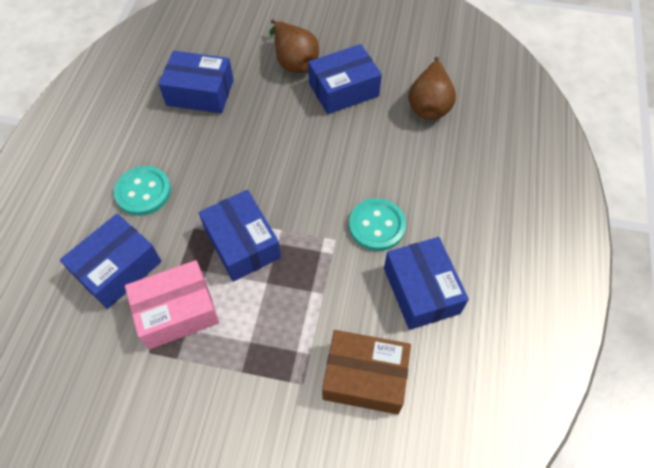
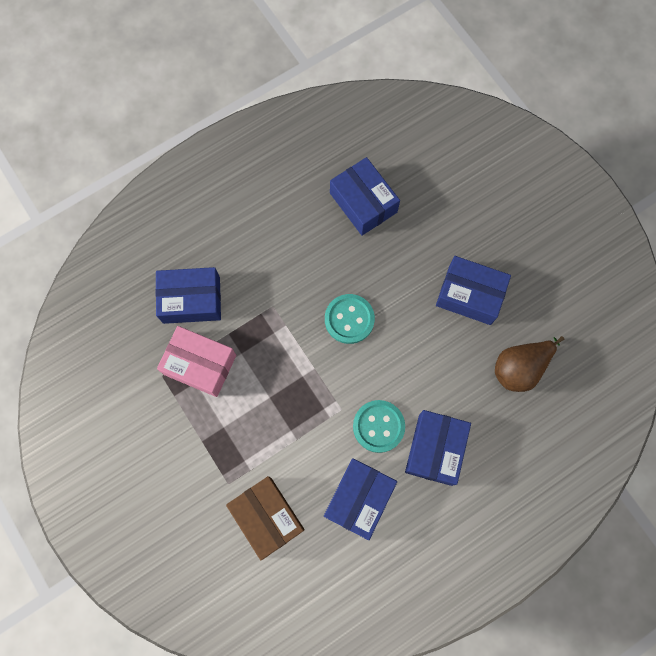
camera: 45 degrees right, 15 degrees up
turquoise button [114,166,171,216] -> turquoise button moved to [325,294,375,344]
blue box [199,190,281,282] -> blue box moved to [405,410,471,486]
brown pear [269,19,319,73] -> none

